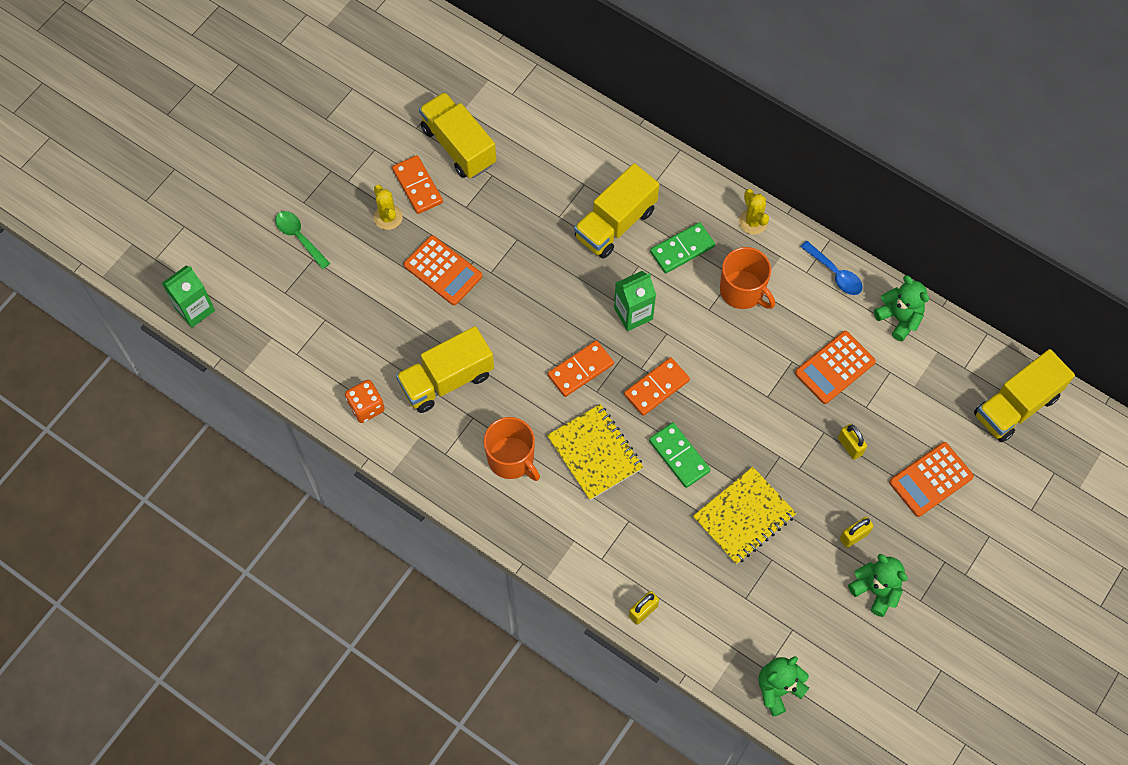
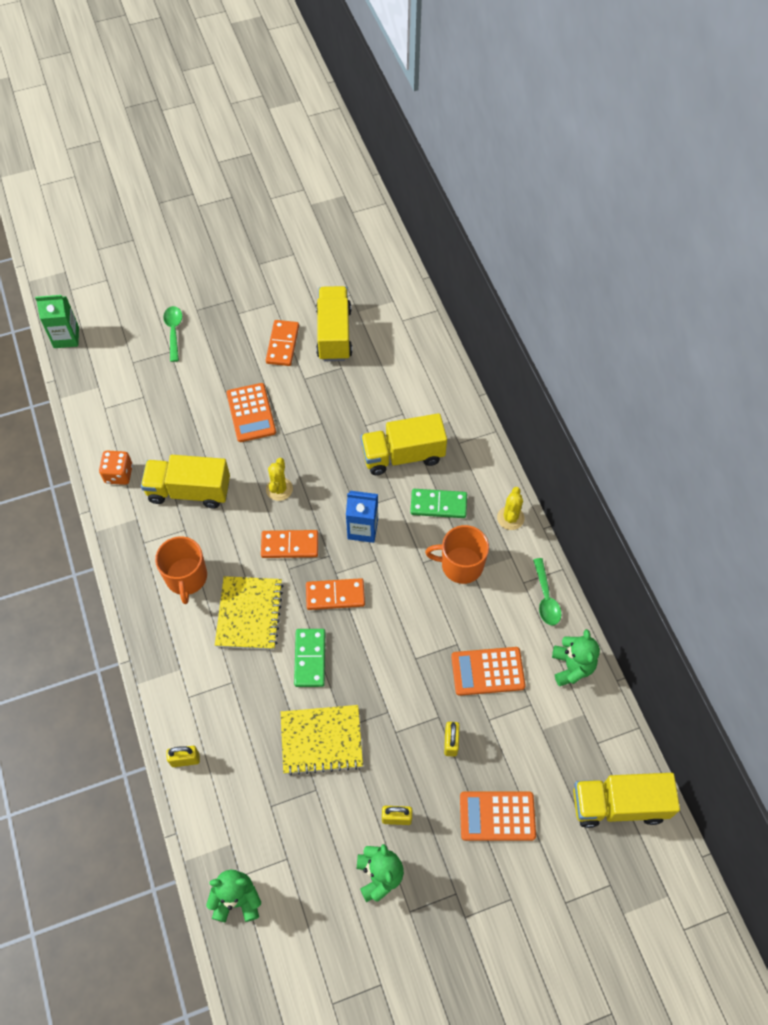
camera: 35 degrees right, 5 degrees down
yellow cactus [374,185,403,230] -> yellow cactus moved to [266,458,293,501]
green carton [614,271,656,331] -> blue carton [346,491,378,543]
orange mug [720,247,775,309] -> orange mug turned 105 degrees clockwise [425,525,489,584]
blue spoon [800,241,863,295] -> green spoon [533,558,561,626]

